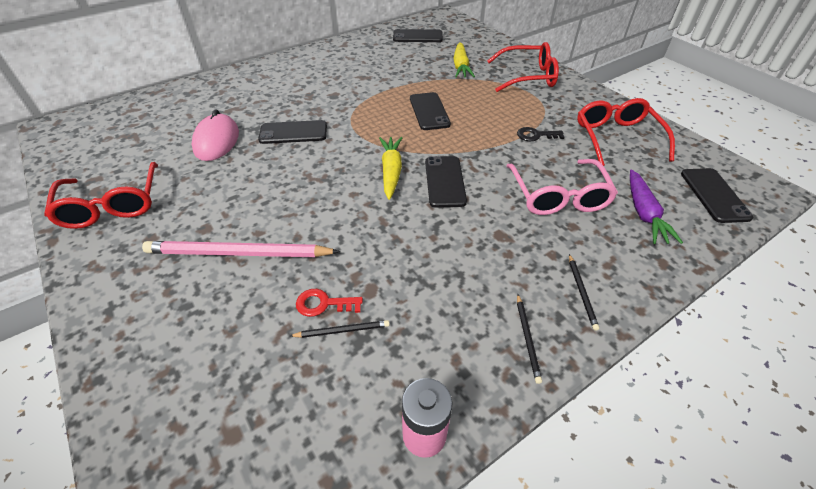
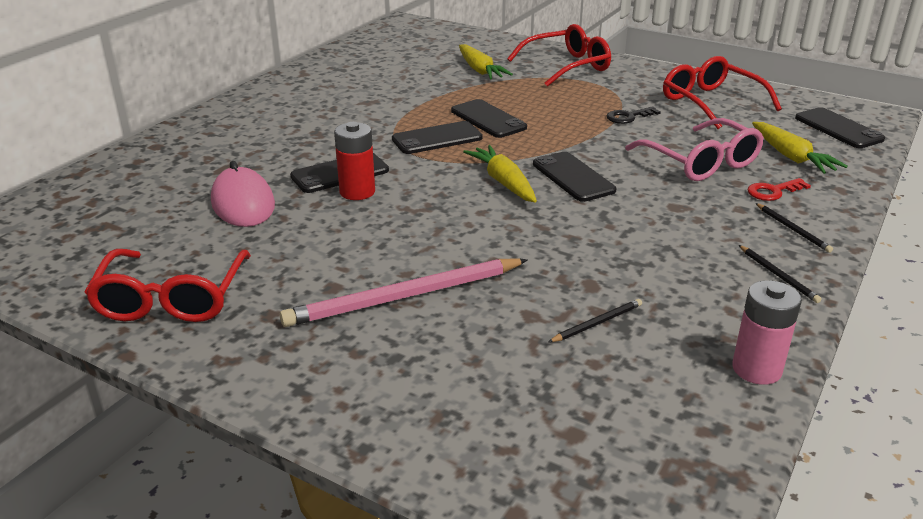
camera: 25 degrees left, 15 degrees down
red glasses [44,162,158,229] -> red glasses turned 45 degrees clockwise [85,249,251,322]
red key [296,289,363,317] -> red key moved to [748,178,811,201]
black phone [393,29,443,42] -> black phone moved to [392,121,483,154]
purple carrot [630,170,683,244] -> yellow carrot [752,122,848,174]
none -> red battery [334,122,375,200]

